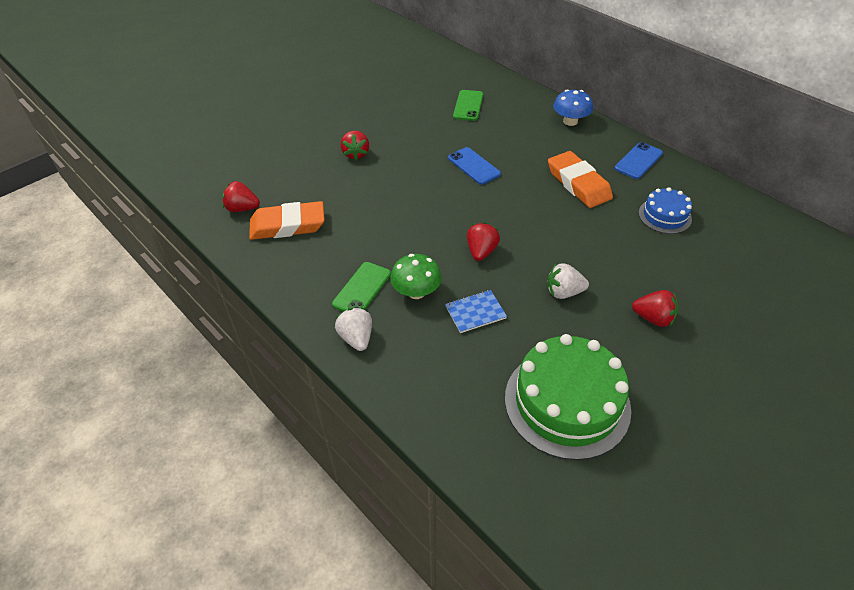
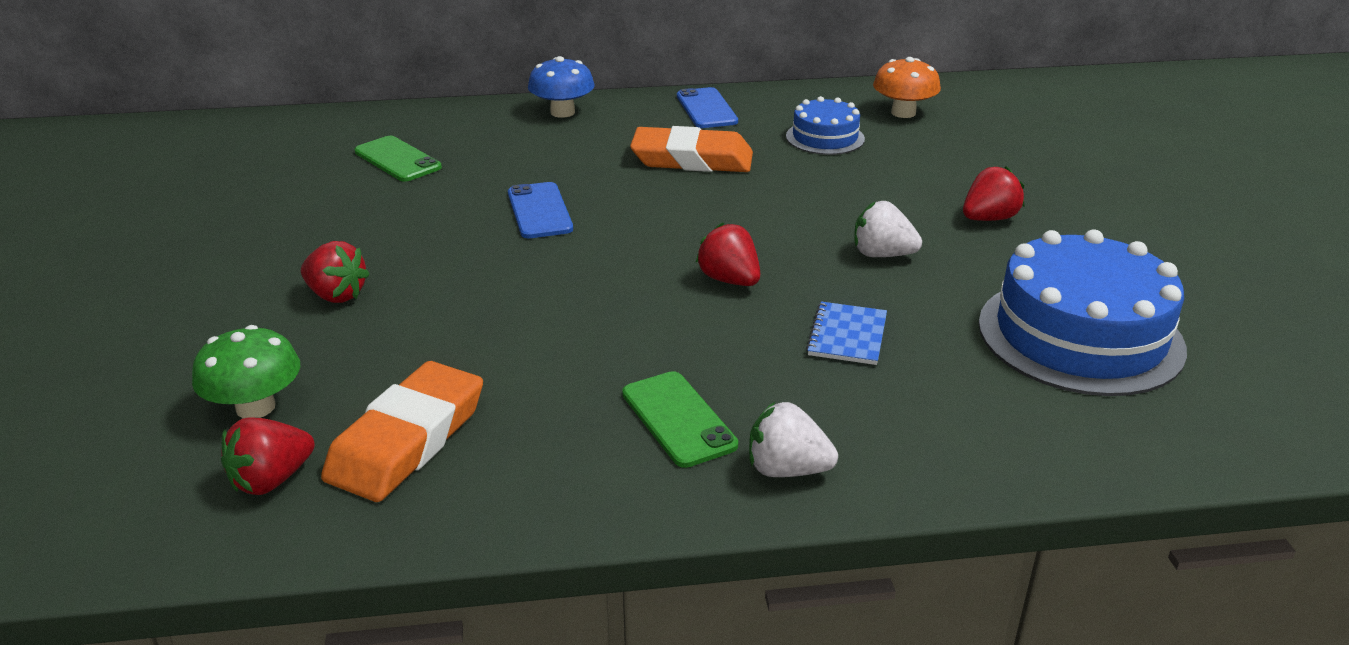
camera: 55 degrees left, 15 degrees down
green mushroom [390,254,442,299] -> green mushroom moved to [192,325,300,418]
blue phone [448,147,501,185] -> blue phone turned 75 degrees clockwise [508,182,573,238]
green cake [505,334,631,460] -> blue cake [979,229,1187,396]
white strawberry [547,263,589,299] -> white strawberry turned 75 degrees clockwise [854,201,922,257]
none -> orange mushroom [873,57,941,118]

